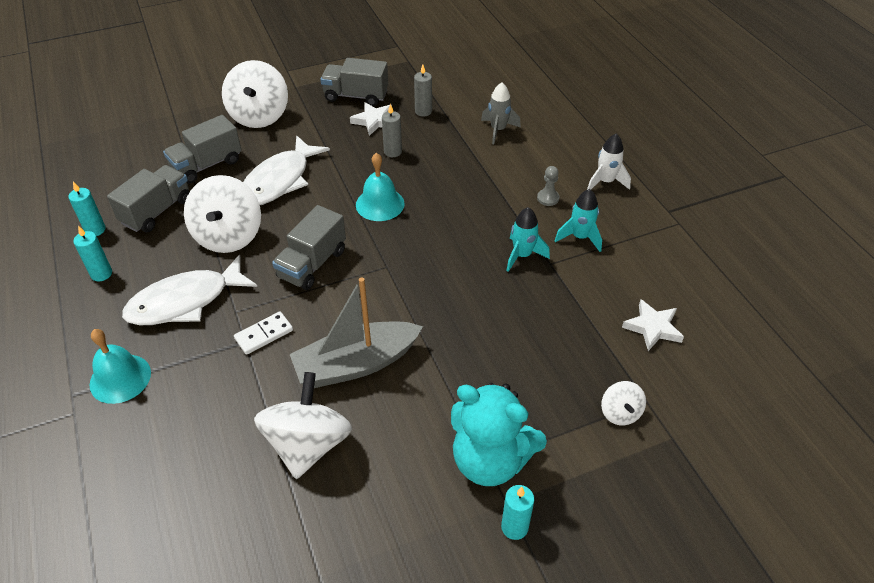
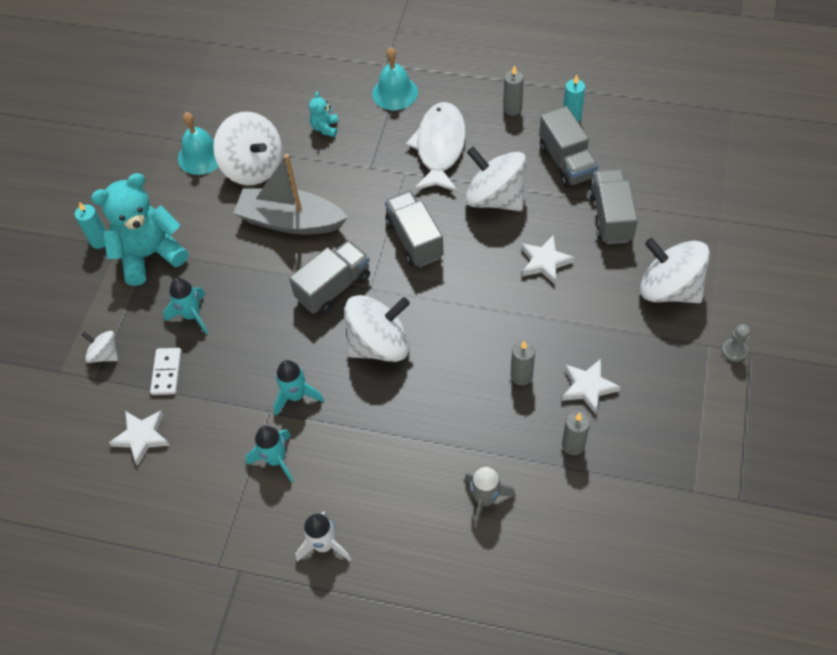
camera: 130 degrees right, 10 degrees up
turquoise candle [73,226,112,282] -> grey candle [503,65,524,115]
white domino [234,312,293,355] -> white domino moved to [150,348,182,395]
white fish [243,135,330,205] -> white star [522,235,575,284]
grey boat [290,277,423,388] -> grey boat turned 90 degrees counterclockwise [233,154,348,234]
grey truck [320,58,388,106] -> grey truck moved to [289,240,370,315]
turquoise bell [356,153,405,221] -> turquoise bell moved to [178,112,219,175]
grey pawn [537,166,559,206] -> grey pawn moved to [721,324,751,362]
none -> turquoise rocket [163,278,208,334]
none -> turquoise teddy bear [309,92,338,137]
none -> white spinning top [345,295,410,362]

